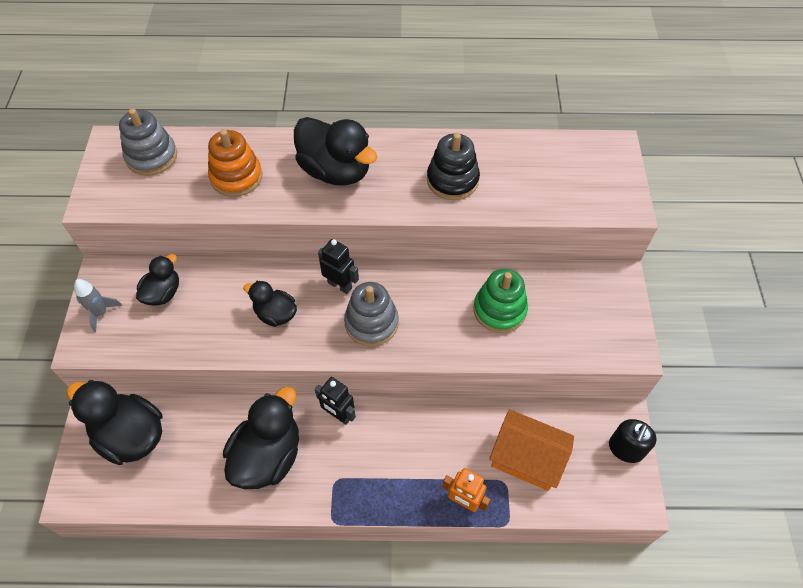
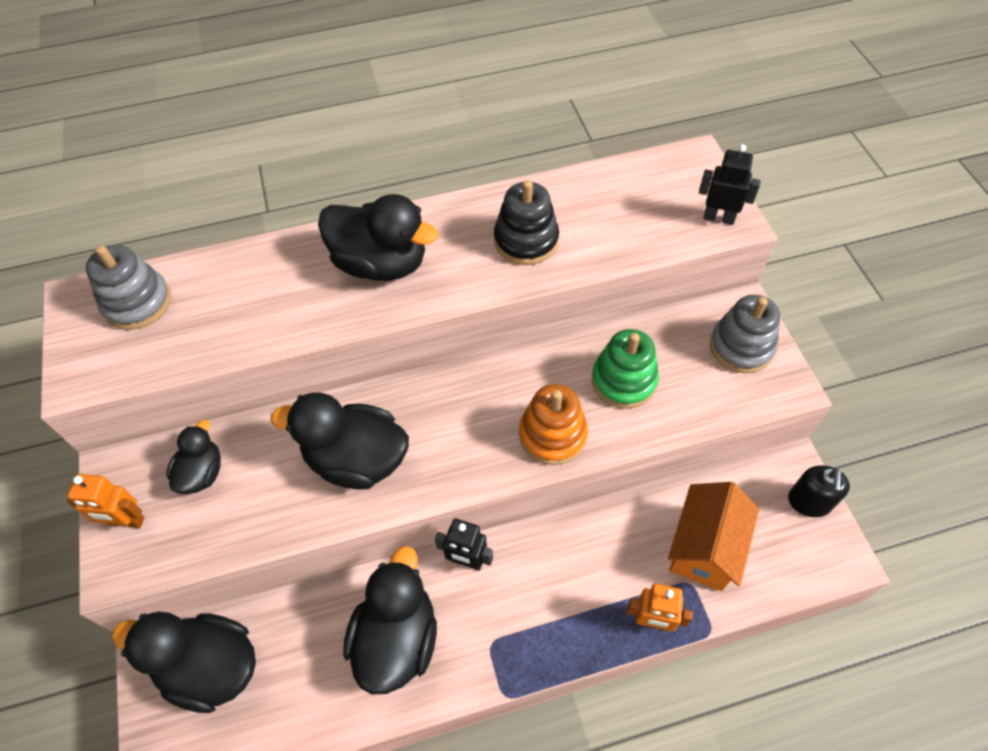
camera: 15 degrees left, 0 degrees up
grey rocket [74,279,122,332] -> orange robot [67,474,144,528]
orange stacking toy [208,129,262,197] -> orange stacking toy moved to [519,384,588,465]
black duck [243,281,297,327] -> black duck [271,392,409,490], size x1.77
black robot [318,239,359,294] -> black robot moved to [699,144,761,225]
grey stacking toy [344,282,399,346] -> grey stacking toy moved to [710,295,780,373]
orange house [489,409,574,491] -> orange house turned 75 degrees counterclockwise [668,482,759,591]

